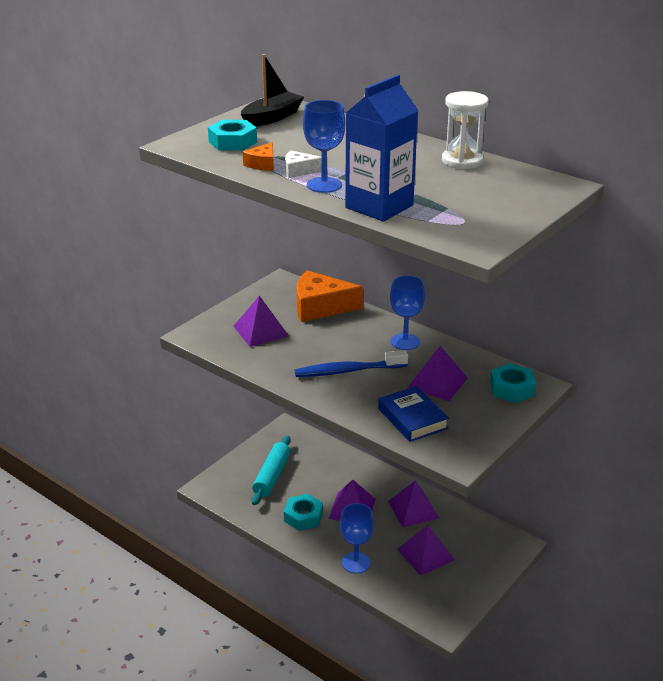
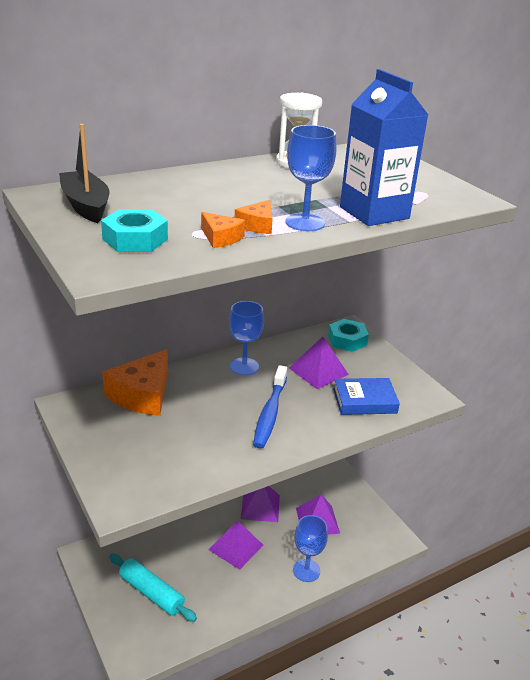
camera: 70 degrees left, 0 degrees up
purple pyramid [233,296,289,347] -> none
turquoise nut [284,494,323,531] -> none
white cheese [285,150,321,178] -> orange cheese [235,200,273,234]

